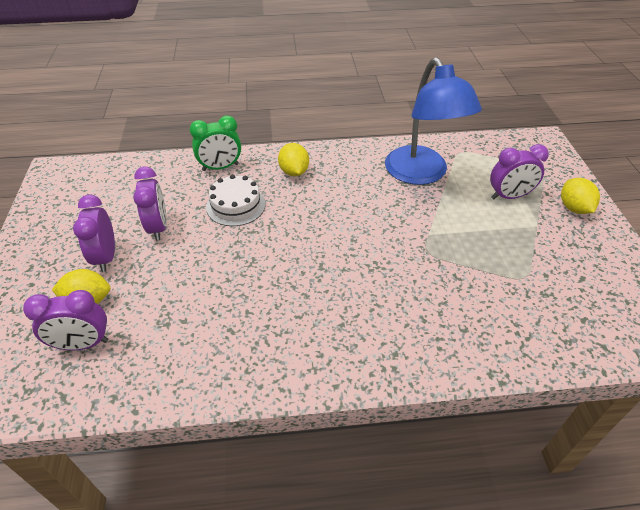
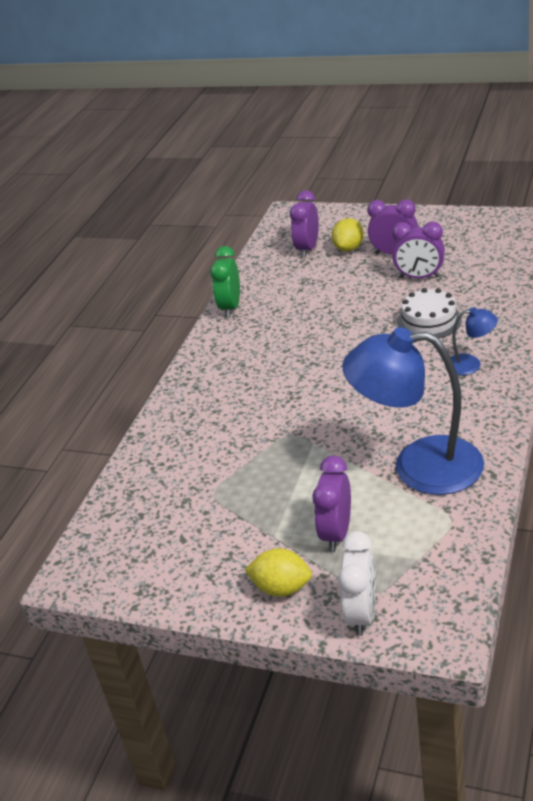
camera: 120 degrees right, 10 degrees down
green clock [190,116,241,171] -> green clock moved to [210,246,240,318]
yellow lemon [278,143,309,176] -> blue lamp [445,307,498,375]
none -> white clock [338,531,376,636]

